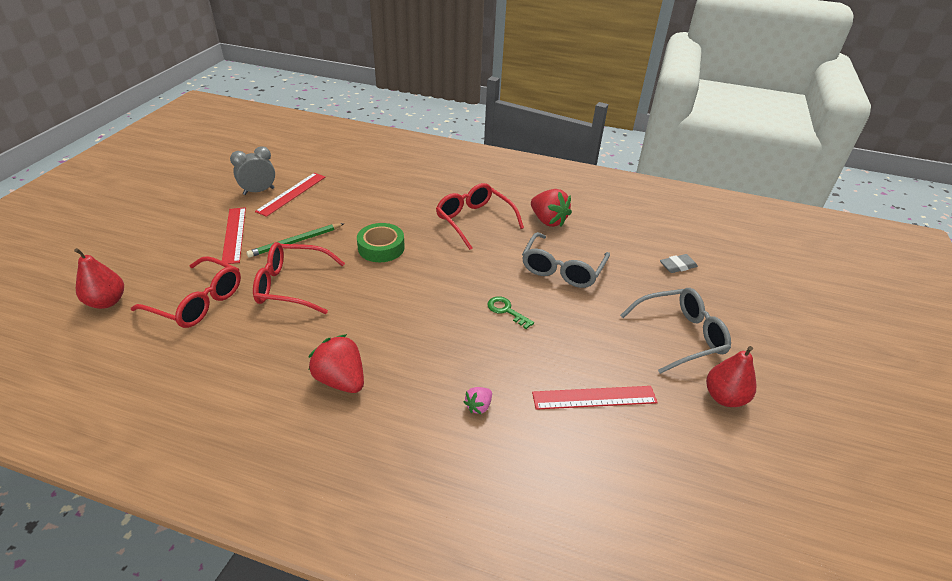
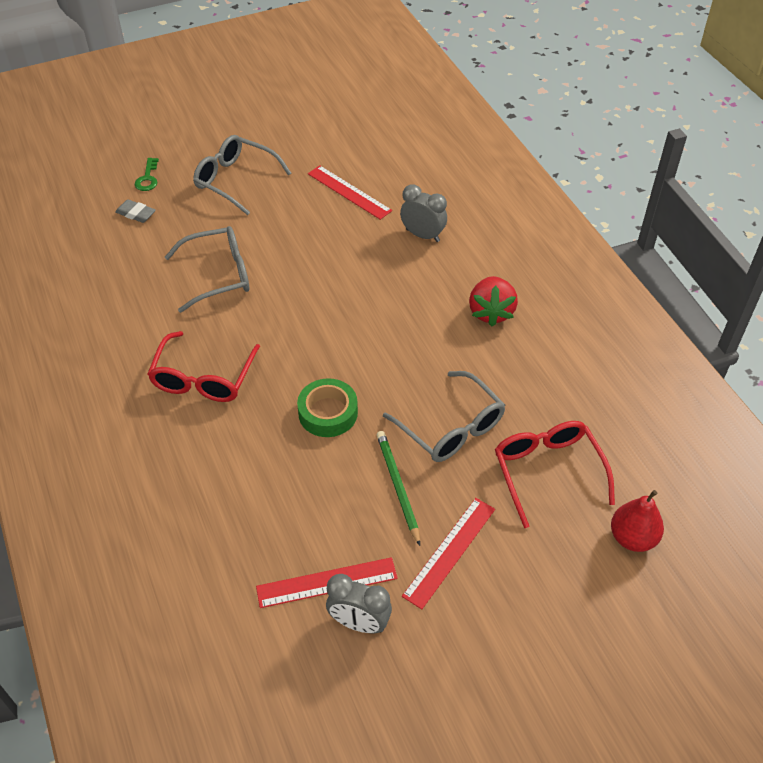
camera: 130 degrees left, 10 degrees up
green pencil [246,223,345,258] -> green pencil turned 120 degrees counterclockwise [377,431,420,546]
red glasses [253,242,345,314] -> grey glasses [383,371,505,462]
pink strawberry [464,387,492,414] -> grey clock [400,184,447,242]
green key [487,296,534,329] -> green key moved to [135,158,159,191]
red strawberry [531,189,572,227] -> none
red pear [706,346,757,407] -> none

